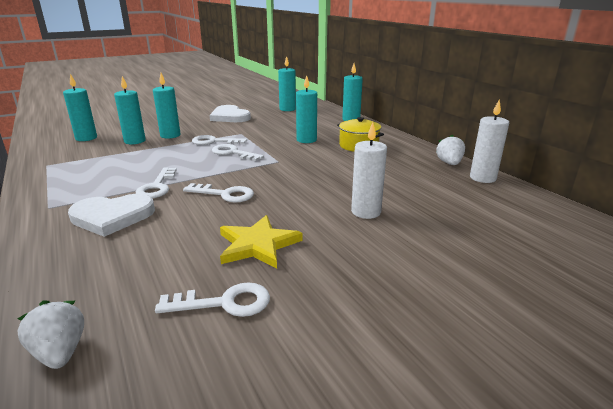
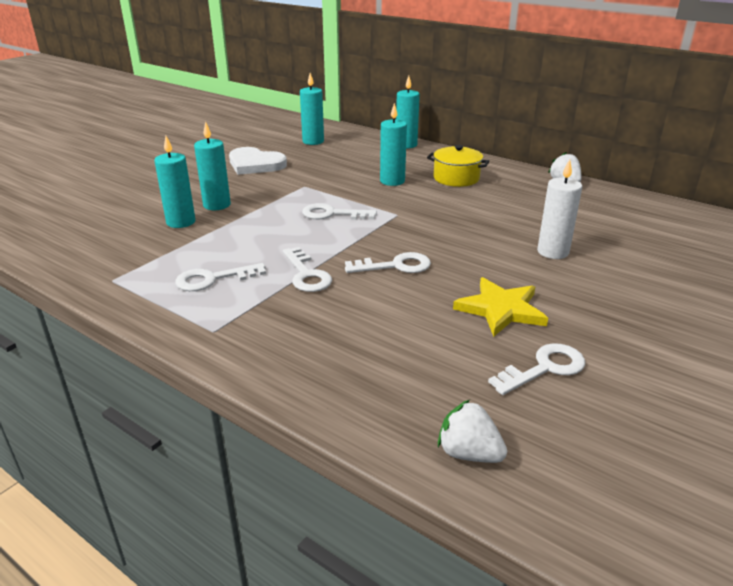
camera: 25 degrees left, 5 degrees up
turquoise candle [63,74,97,141] -> none
white heart [68,194,155,237] -> none
white key [192,135,247,145] -> white key moved to [175,263,266,291]
white candle [470,99,509,183] -> none

